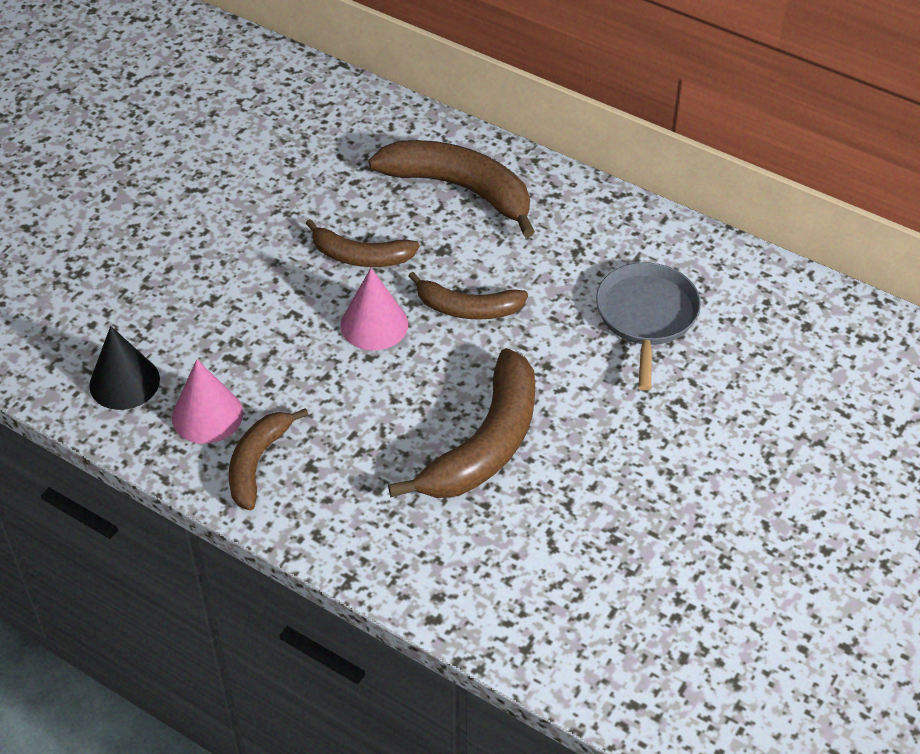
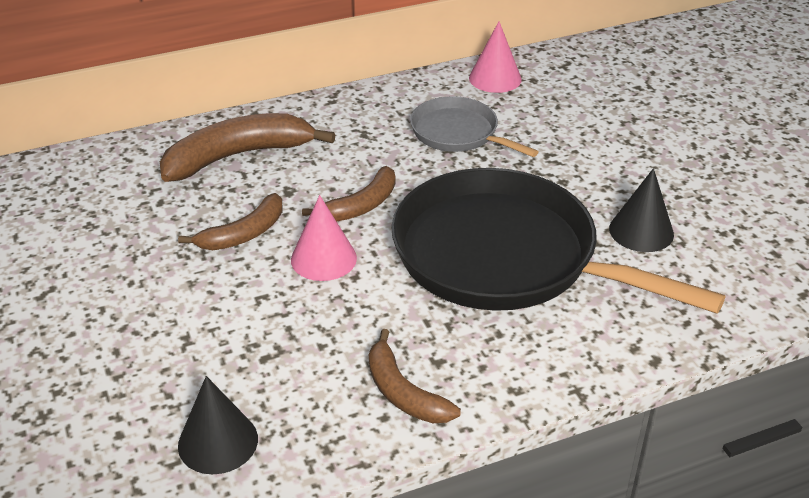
camera: 55 degrees left, 10 degrees down
pink cone [172,359,243,444] -> pink cone moved to [469,21,522,93]
brown banana [388,348,535,498] -> black pan [391,168,725,314]
none -> black cone [609,168,674,252]

